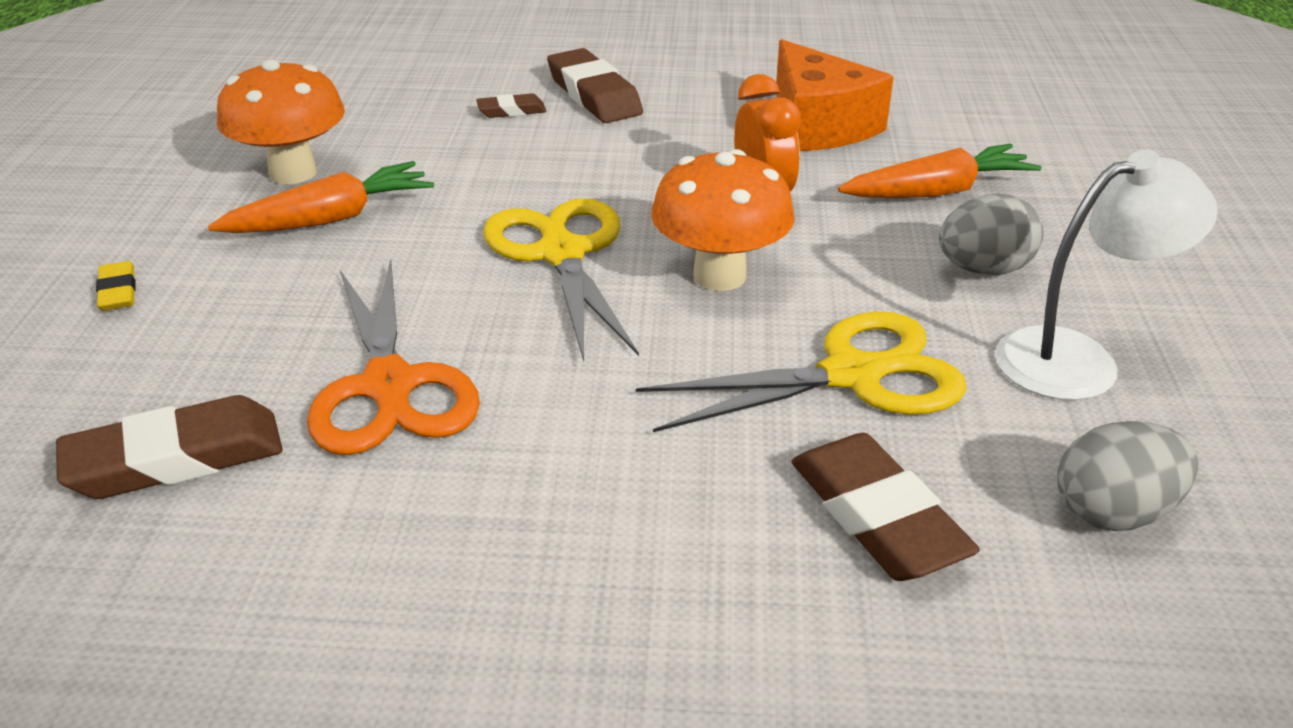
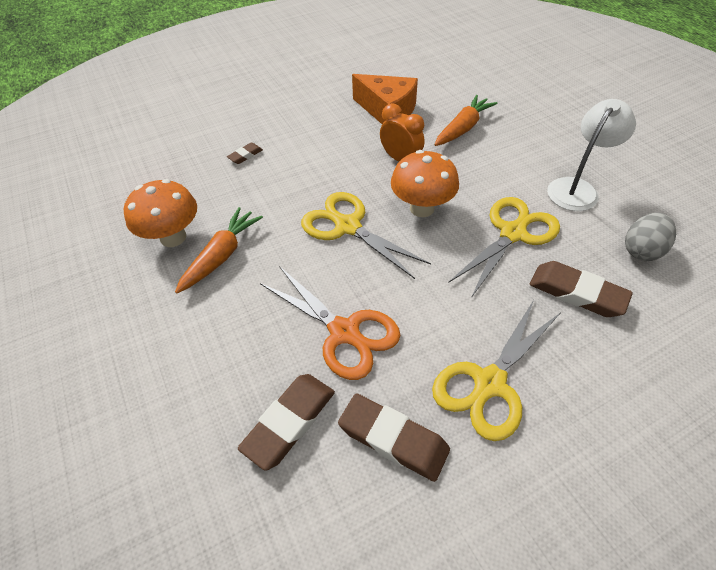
camera: 30 degrees left, 15 degrees up
yellow eraser [96,261,136,311] -> none
brown eraser [547,48,643,123] -> brown eraser moved to [338,393,450,482]
grey egg [939,194,1044,275] -> none
none -> yellow scissors [432,300,560,441]

